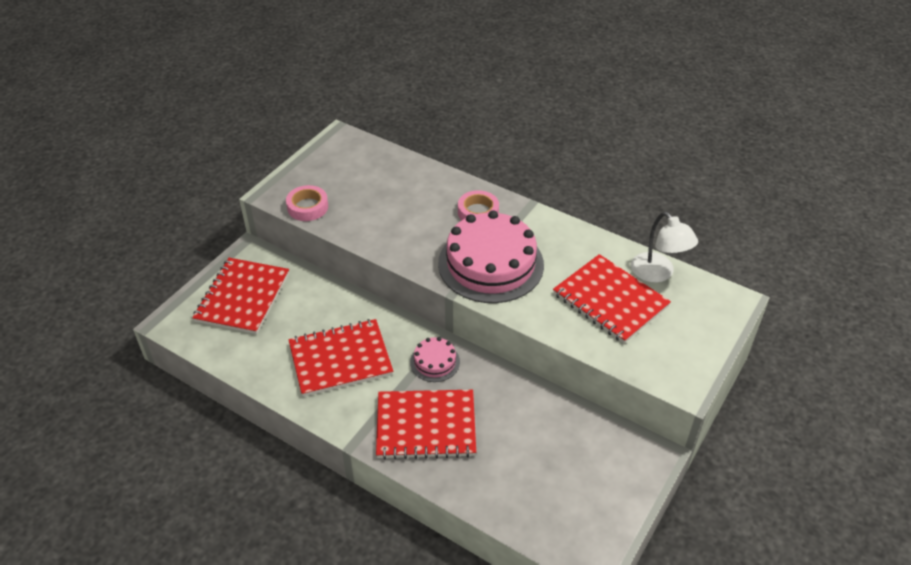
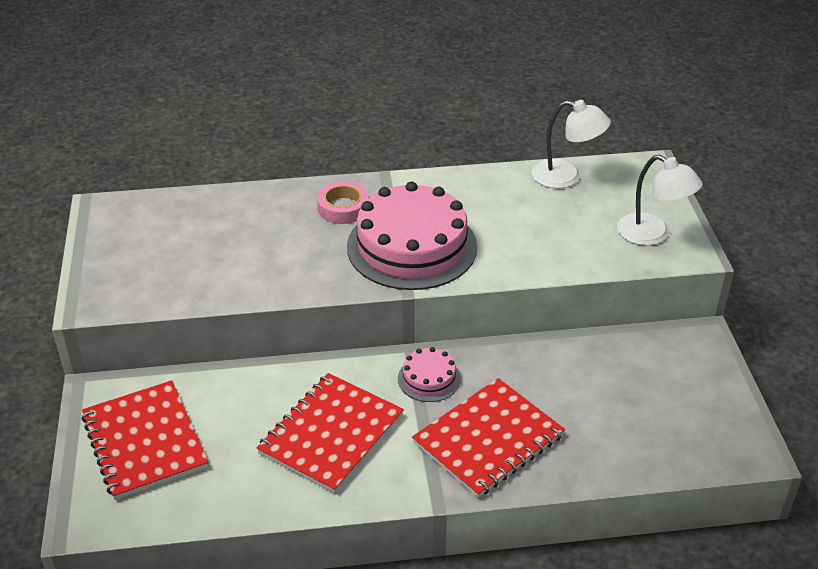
camera: 40 degrees left, 5 degrees down
pink tape [286,185,328,221] -> none
red notebook [553,254,671,343] -> none
none -> white lamp [617,155,703,246]

